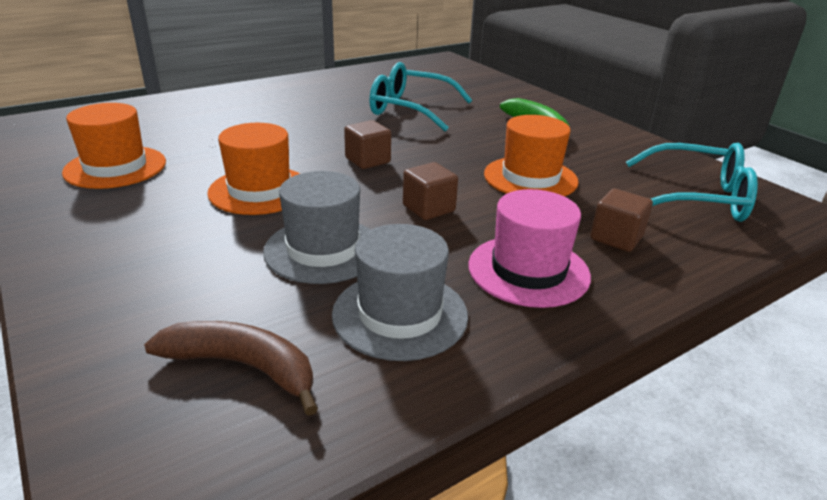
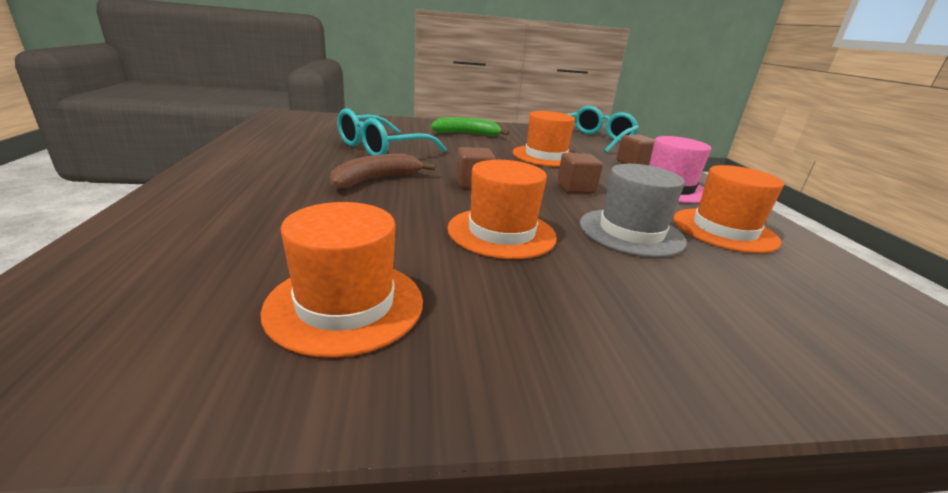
camera: 65 degrees left, 5 degrees down
brown banana [144,321,318,416] -> brown banana moved to [330,154,435,189]
grey hat [332,224,468,361] -> orange hat [673,165,784,253]

